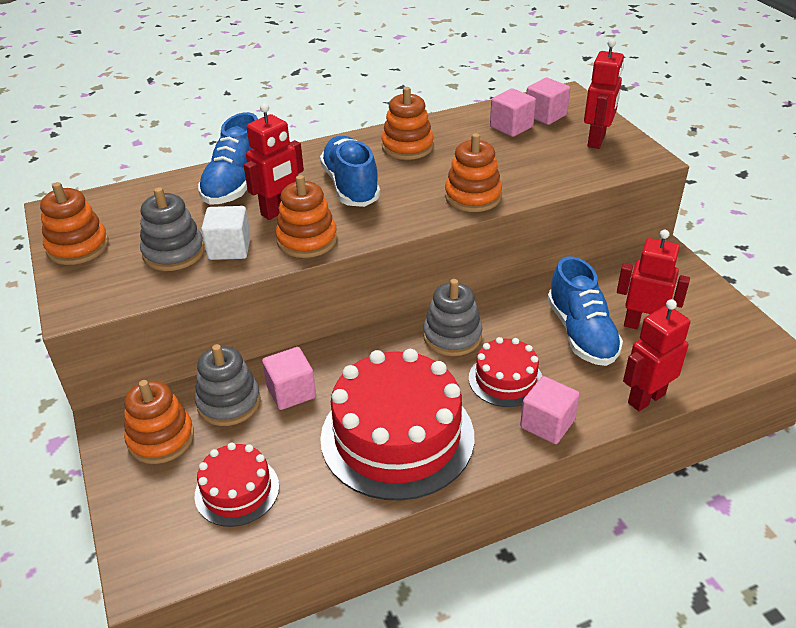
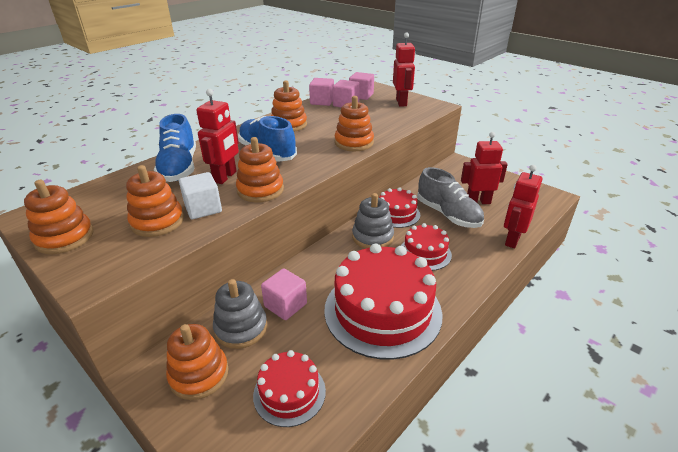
camera: 25 degrees left, 5 degrees down
grey stacking toy [140,187,205,271] -> orange stacking toy [126,165,184,237]
pink cube [520,376,580,444] -> pink cube moved to [309,78,334,106]
blue shoe [547,257,623,366] -> grey shoe [417,167,484,228]
none -> red cake [379,188,420,228]

